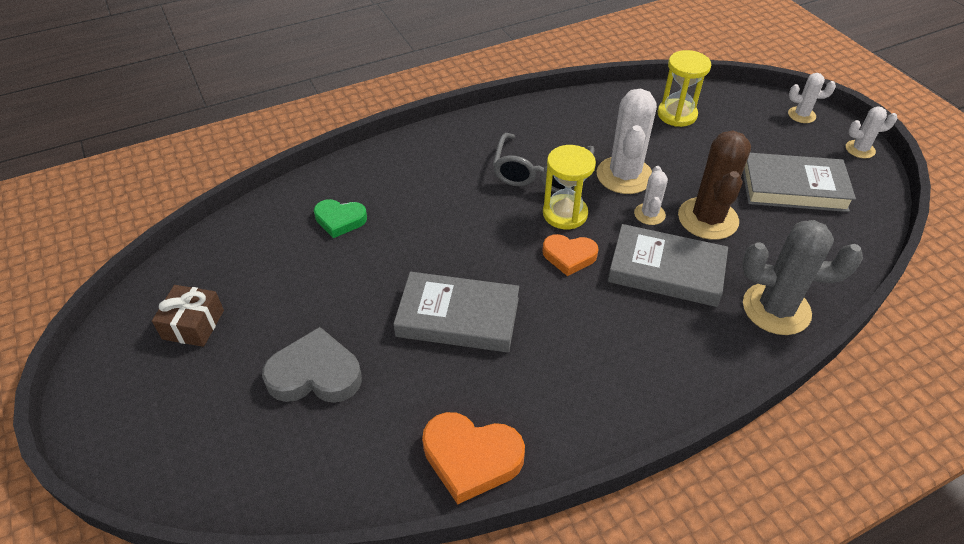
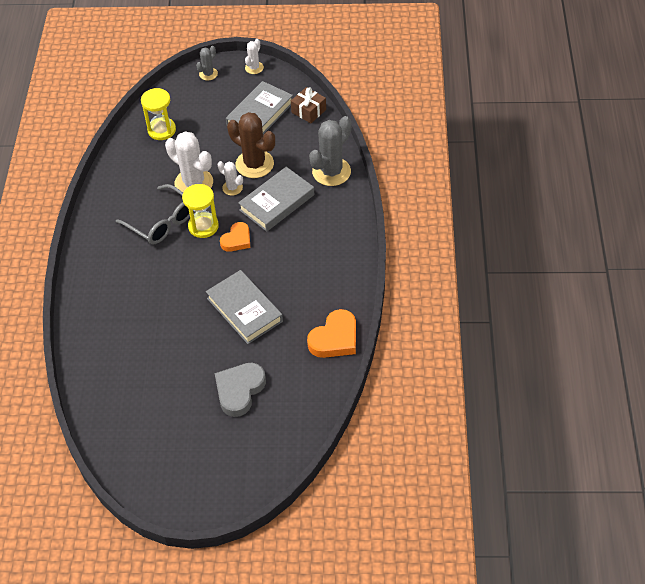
camera: 60 degrees left, 5 degrees up
brown gift [152,285,224,347] -> brown gift moved to [291,87,326,123]
green heart [314,199,367,238] -> none
grey book [393,272,519,352] -> grey book turned 75 degrees counterclockwise [206,270,283,344]
white cactus [788,73,836,123] -> grey cactus [196,46,218,81]

